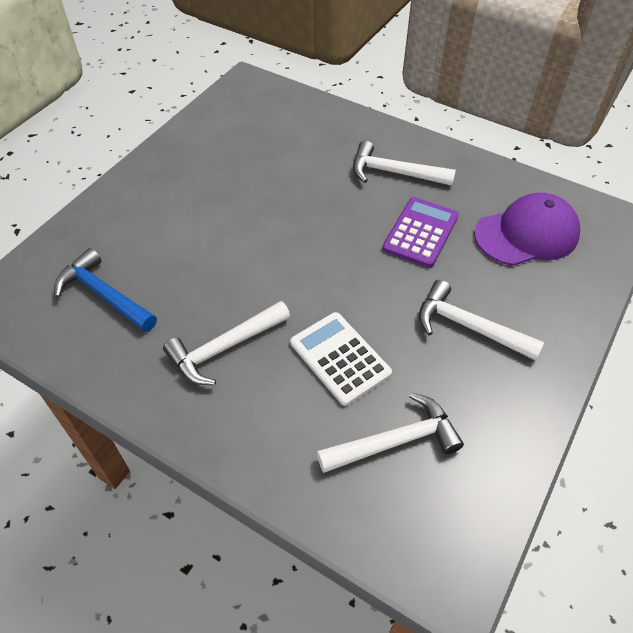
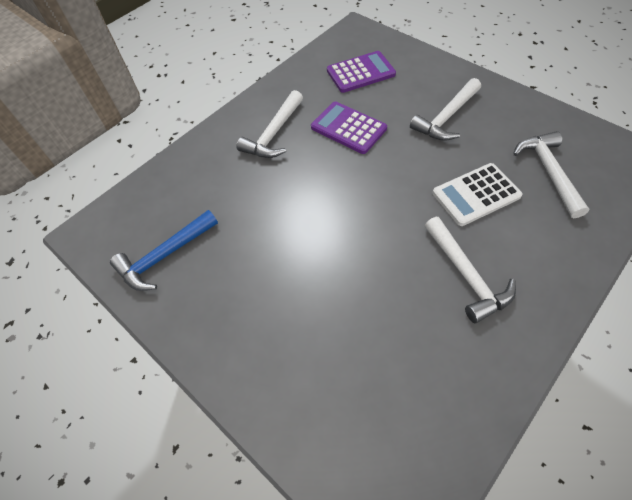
camera: 75 degrees left, 5 degrees up
blue hammer [54,248,157,332] -> blue hammer moved to [110,210,218,291]
purple cap [474,193,580,266] -> purple calculator [327,51,396,93]

